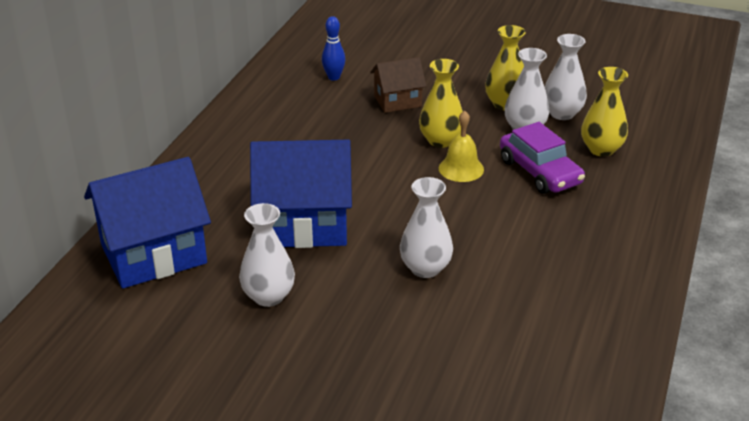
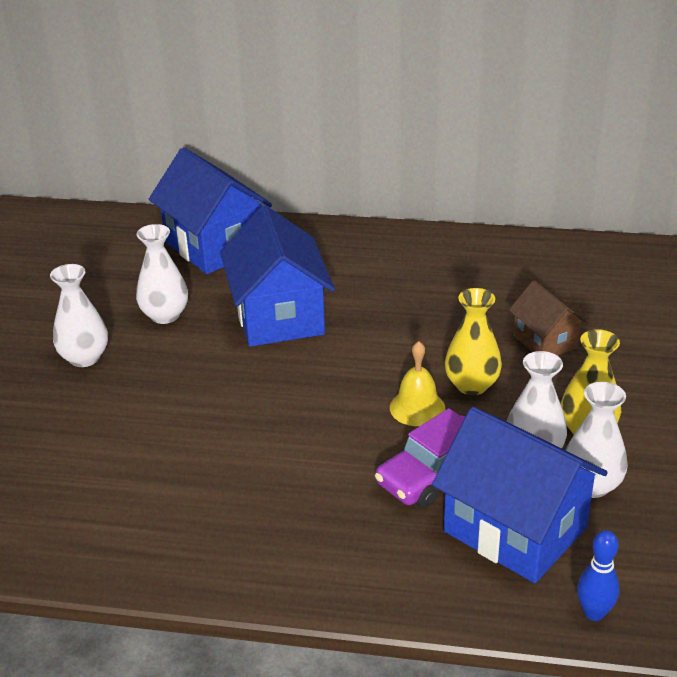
camera: 80 degrees right, 0 degrees up
blue bowling pin [322,16,346,81] -> blue bowling pin moved to [577,530,620,621]
white vase [400,177,453,278] -> white vase moved to [50,264,108,367]
yellow vase [581,67,628,157] -> blue house [432,407,608,583]

